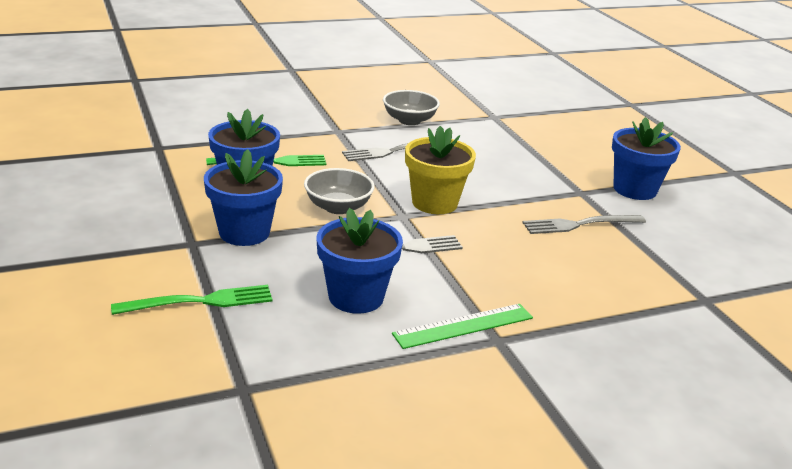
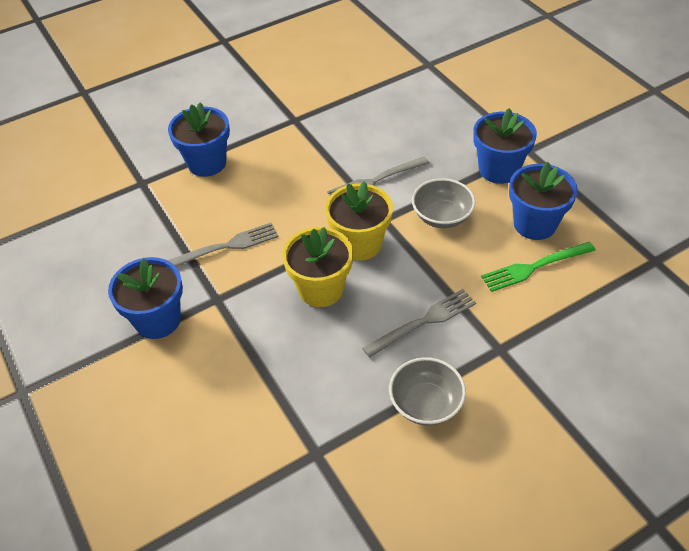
camera: 175 degrees right, 20 degrees up
green fork [111,285,273,315] -> none
blue flower pot [317,208,403,314] -> blue flower pot moved to [168,102,230,177]
green ruler [392,304,533,349] -> none
none -> yellow flower pot [282,227,353,307]

